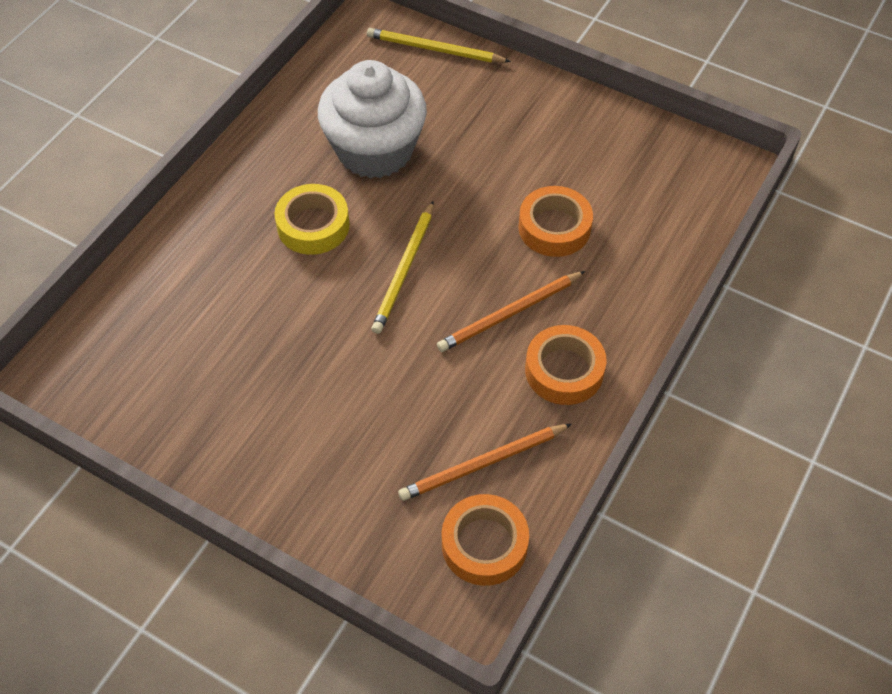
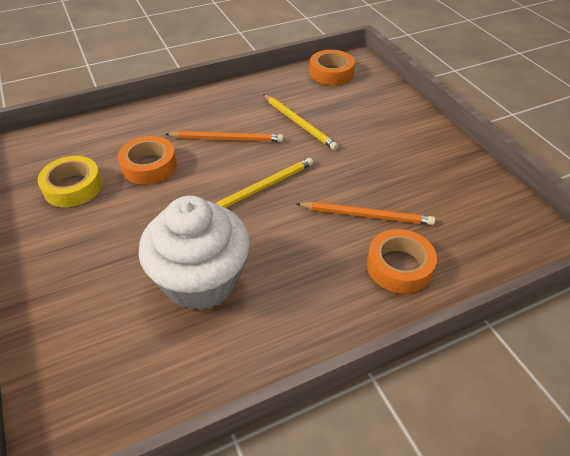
camera: 145 degrees left, 10 degrees down
yellow tape [274,184,350,255] -> yellow tape moved to [38,156,102,207]
yellow pencil [367,28,511,63] -> yellow pencil moved to [263,94,338,150]
orange pencil [398,424,572,501] -> orange pencil moved to [296,202,435,225]
orange tape [525,325,607,405] -> orange tape moved to [367,229,437,293]

